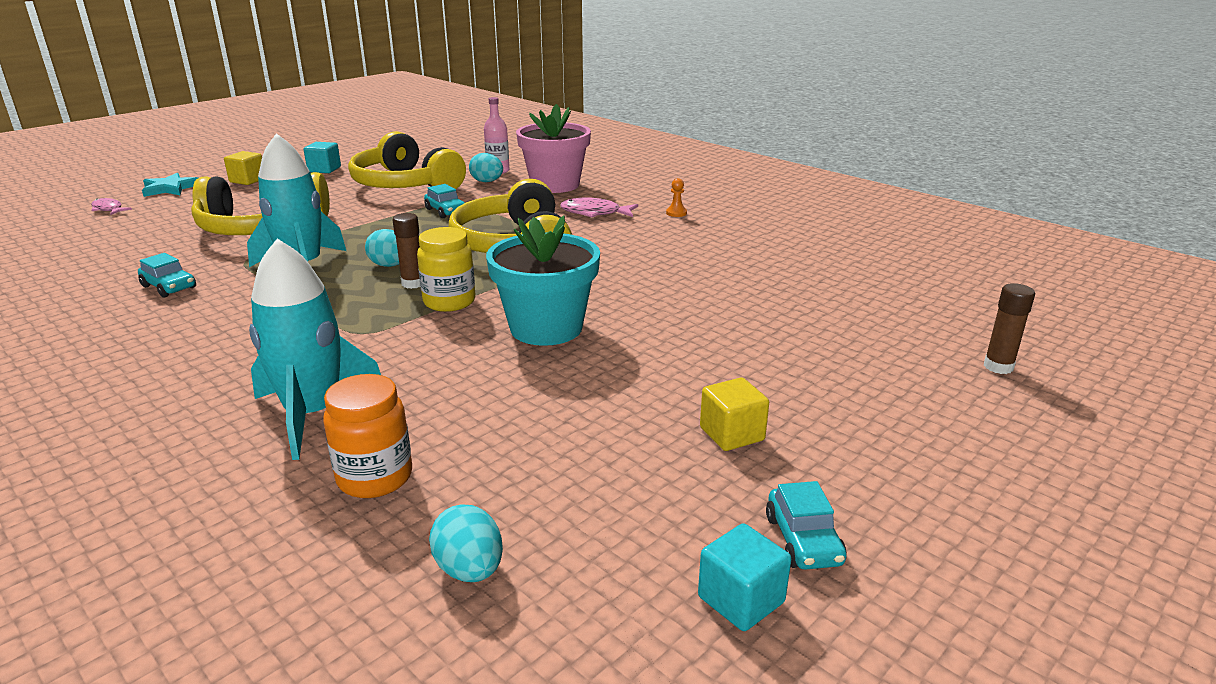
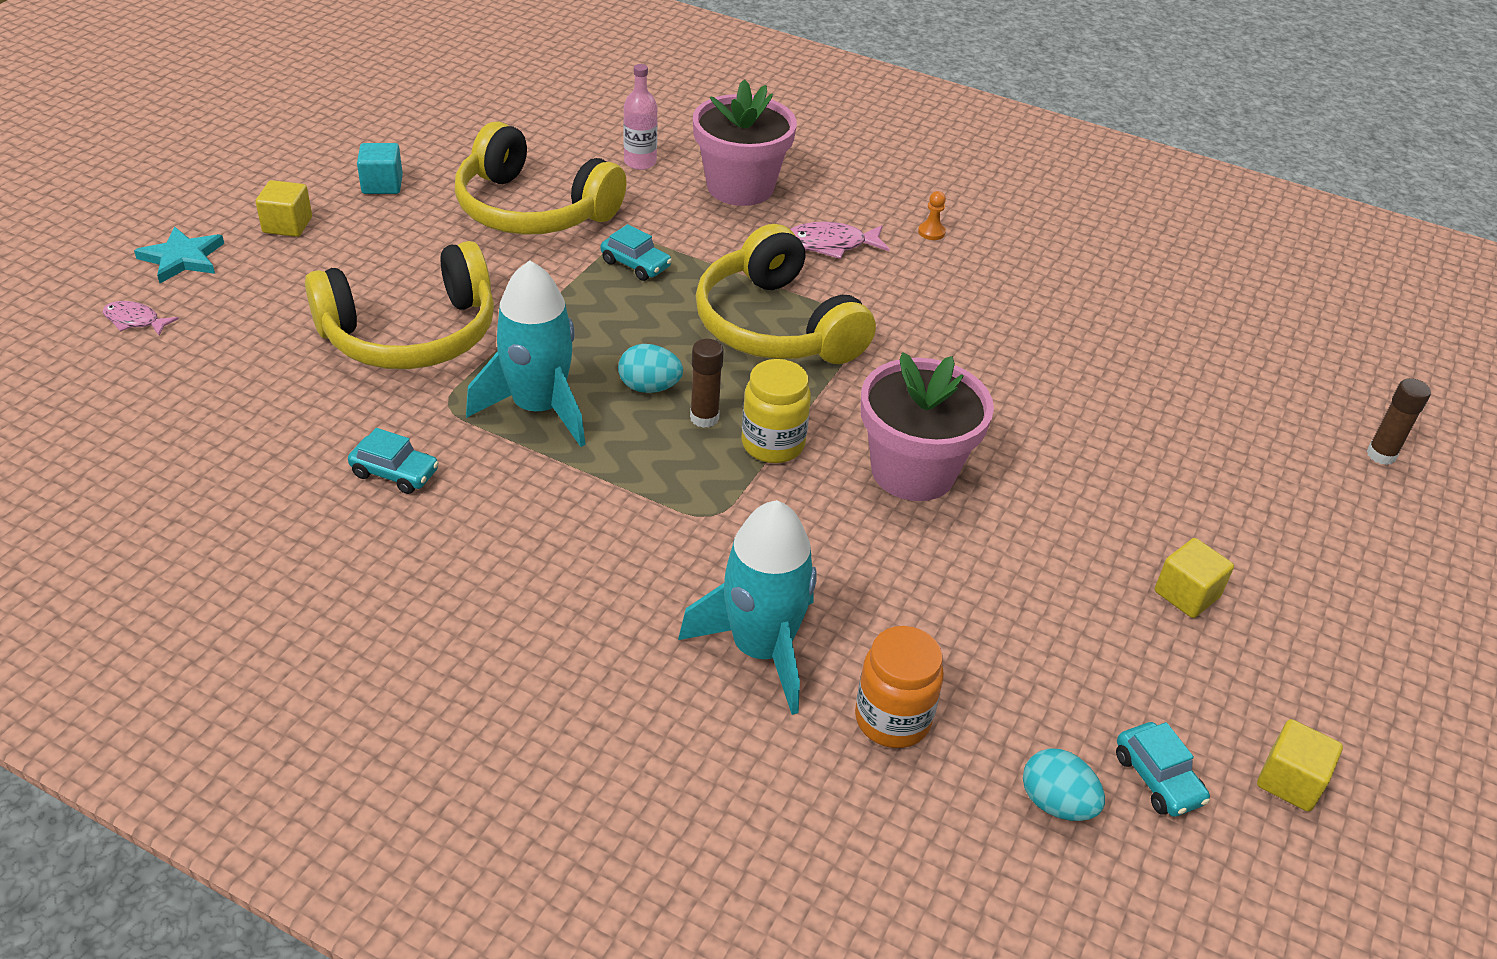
camera: 20 degrees left, 15 degrees up
turquoise egg [469,153,503,182] -> none
turquoise flower pot [486,215,600,346] -> pink flower pot [861,352,994,501]
turquoise cube [698,523,791,631] -> yellow cube [1257,719,1343,812]
turquoise car [766,481,847,570] -> turquoise car moved to [1116,722,1210,817]

